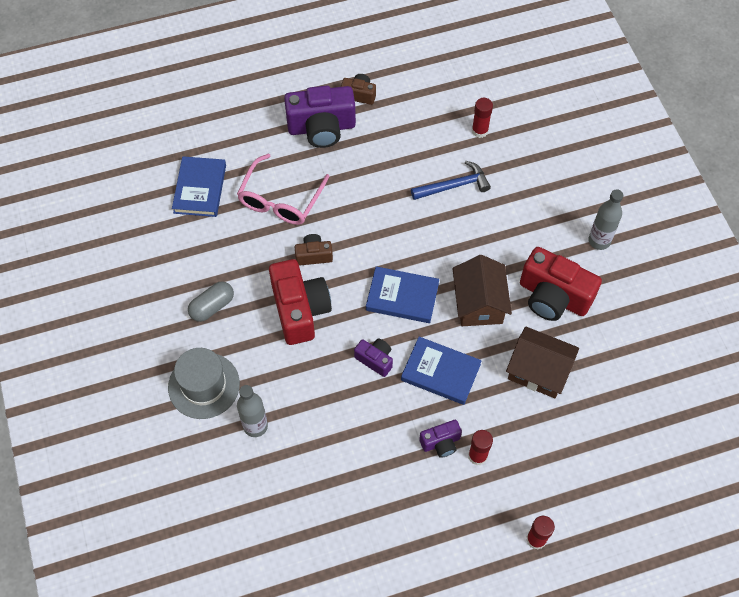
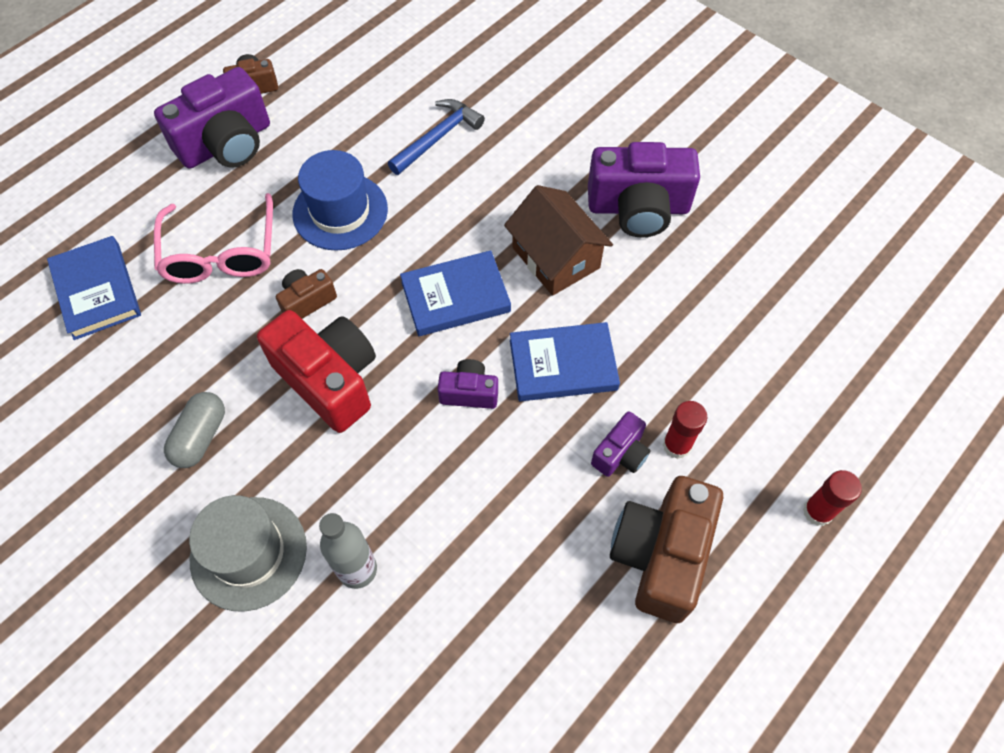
camera: 30 degrees left, 0 degrees up
red glue stick [472,98,493,138] -> none
brown house [506,326,579,398] -> none
red camera [520,247,602,321] -> purple camera [588,142,700,238]
grey bottle [588,189,623,250] -> none
none -> blue hat [292,150,388,251]
none -> brown camera [610,476,723,623]

